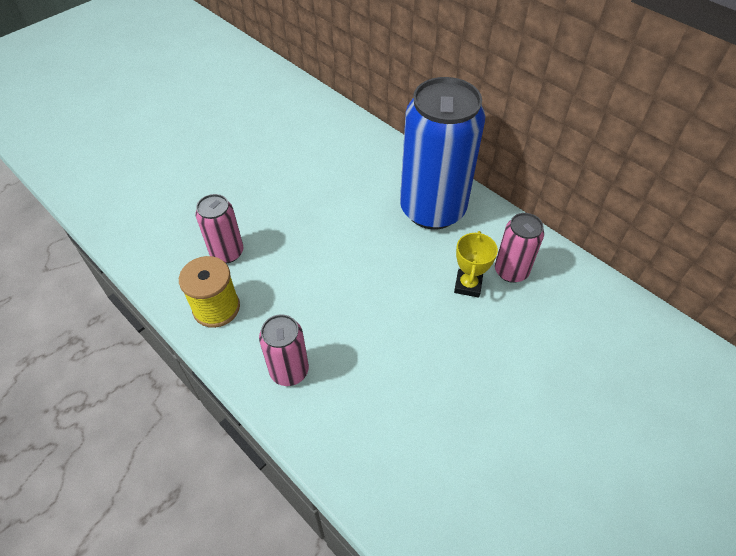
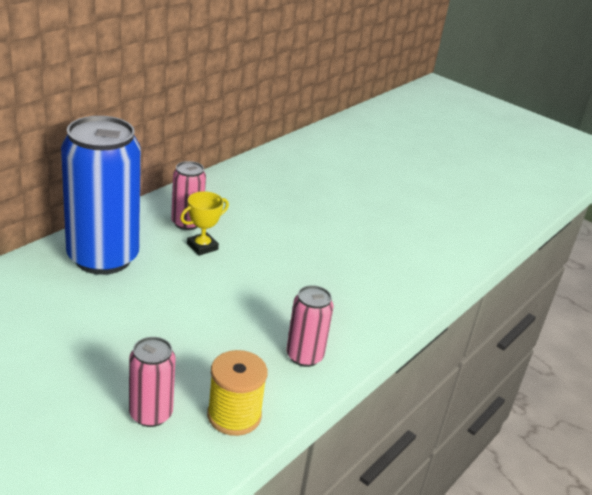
camera: 100 degrees left, 20 degrees down
yellow trophy [454,231,498,298] -> yellow trophy turned 45 degrees counterclockwise [180,191,229,256]

